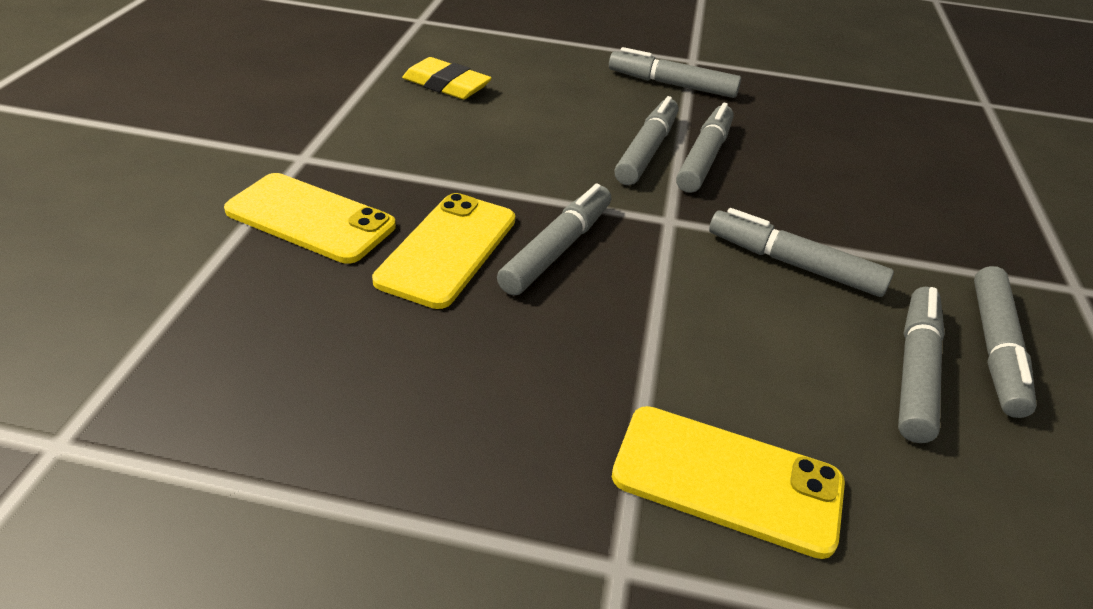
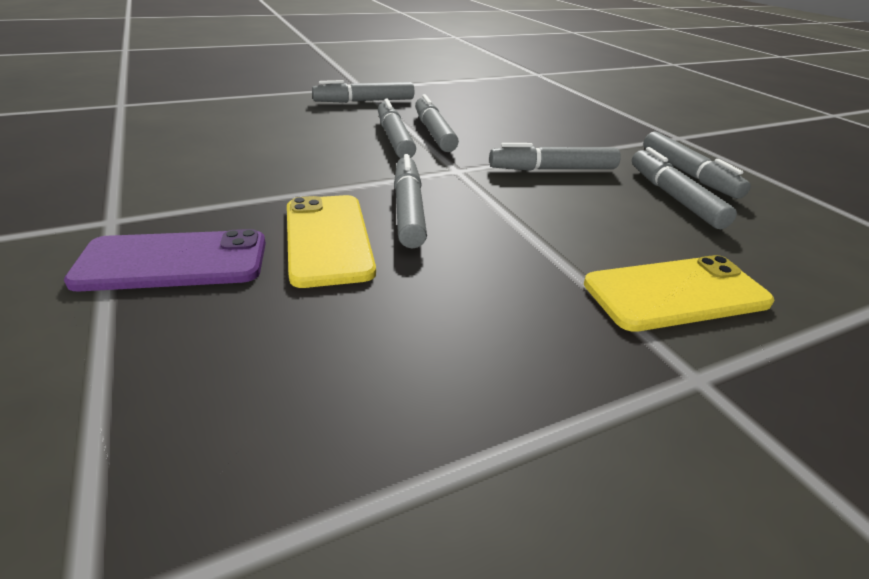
camera: 35 degrees left, 5 degrees down
yellow phone [224,173,396,264] -> purple phone [64,229,266,292]
yellow eraser [402,57,492,99] -> none

